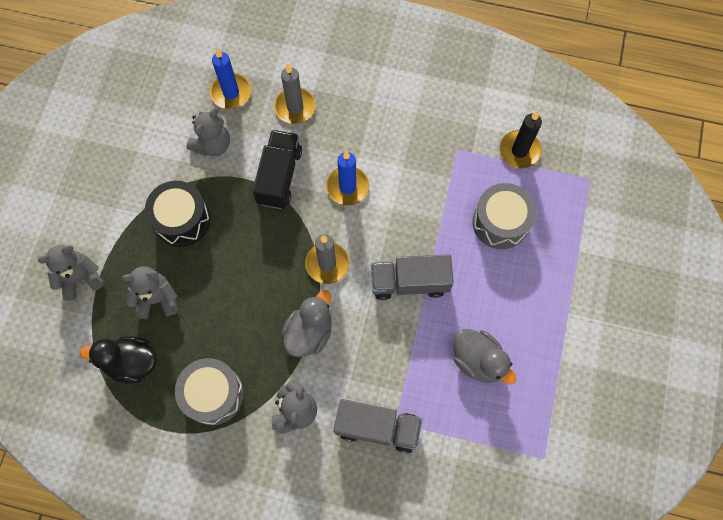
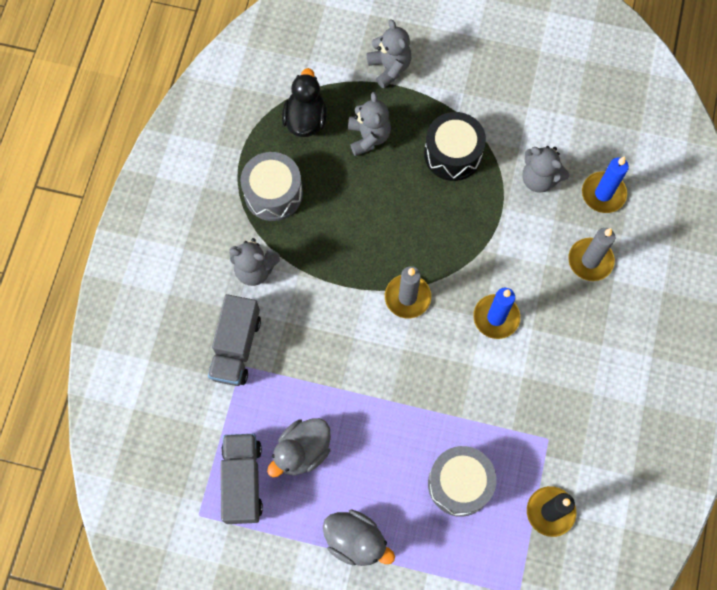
camera: 90 degrees right, 0 degrees up
black truck [252,130,302,209] -> none
grey duck [281,290,332,357] -> grey duck moved to [323,510,395,566]
grey truck [371,254,454,300] -> grey truck moved to [221,434,263,524]

